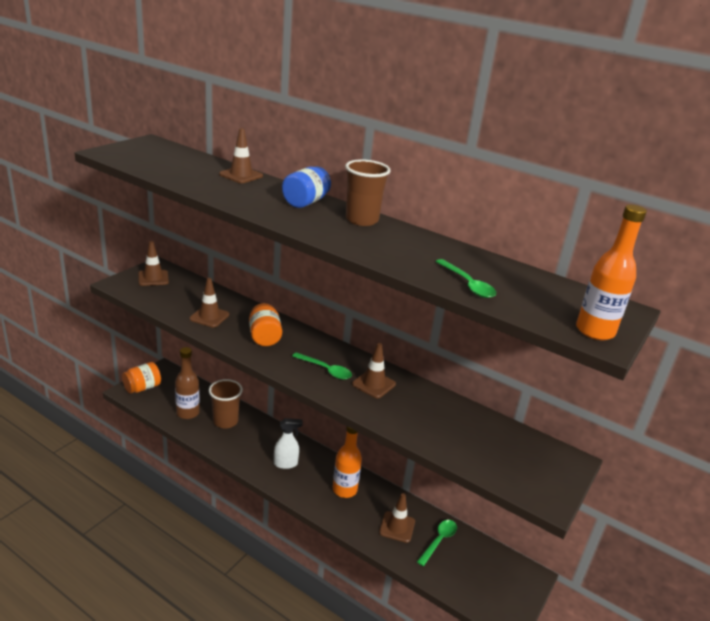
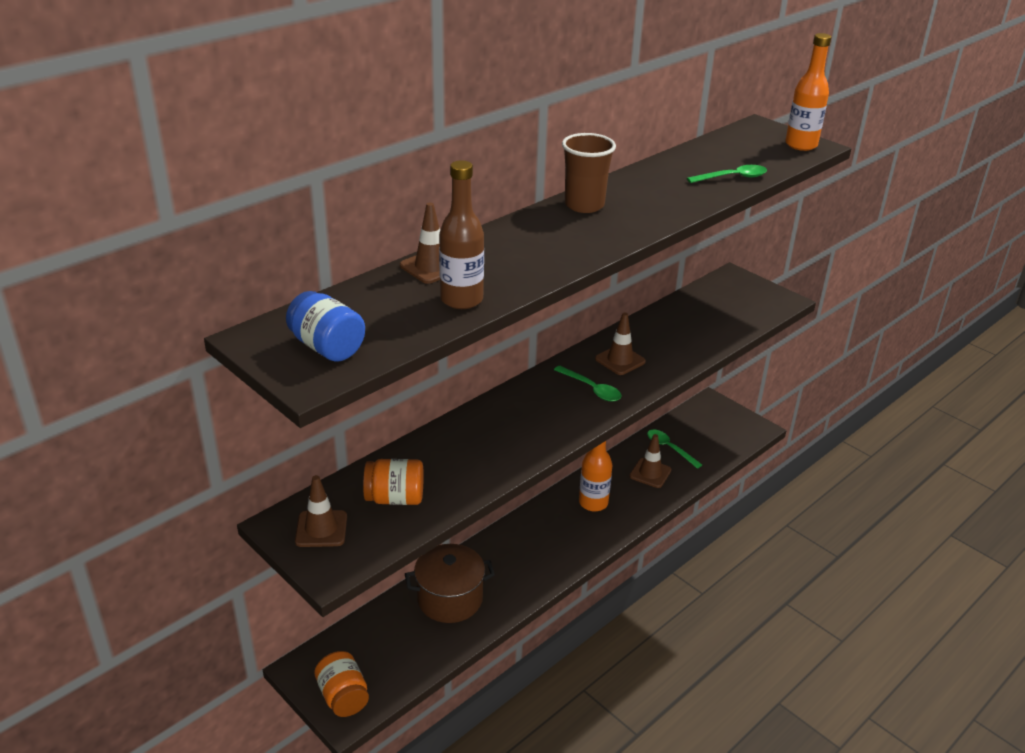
camera: 75 degrees left, 5 degrees up
brown bottle [175,347,200,419] -> brown bottle moved to [439,160,484,309]
brown traffic cone [190,278,229,328] -> none
brown cup [209,379,243,429] -> brown pot [405,544,495,623]
orange jar [249,303,282,346] -> orange jar moved to [363,459,424,505]
white spray bottle [274,418,303,469] -> none
blue jar [282,166,331,208] -> blue jar moved to [286,291,365,361]
green spoon [292,352,352,379] -> green spoon turned 90 degrees clockwise [554,366,621,402]

